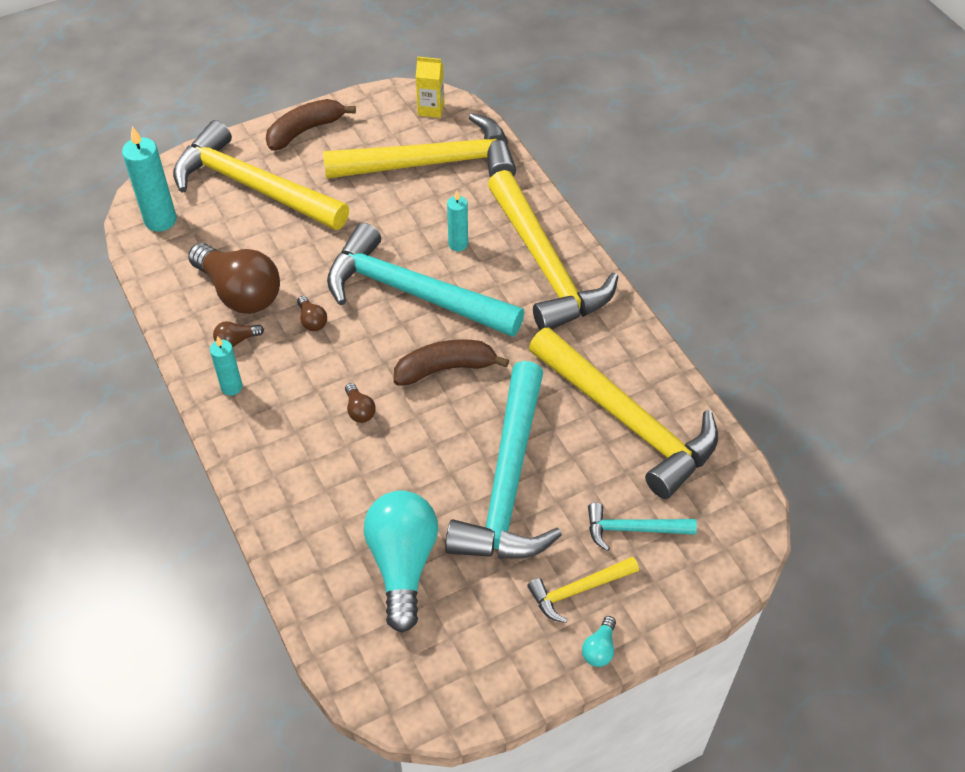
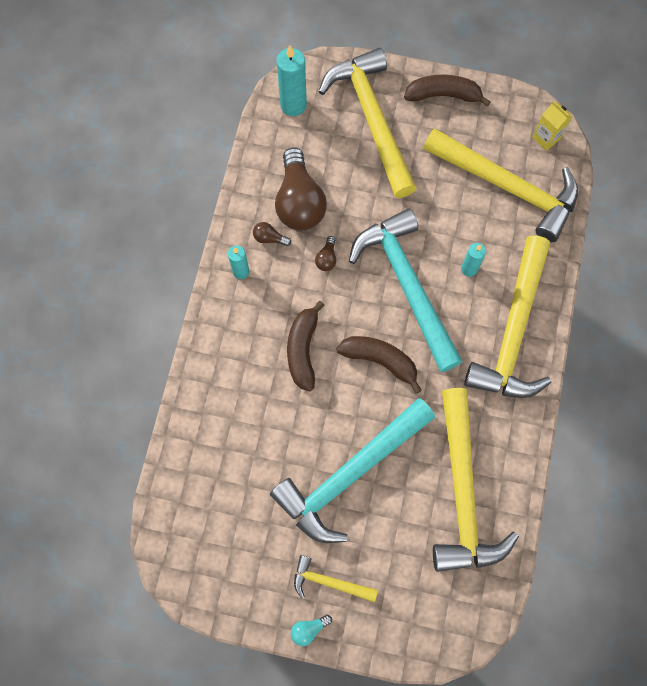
camera: 40 degrees right, 20 degrees up
brown light bulb [345,383,376,423] -> brown banana [287,301,324,391]
turquoise light bulb [364,491,438,633] -> none
turquoise hammer [588,503,697,551] -> none

